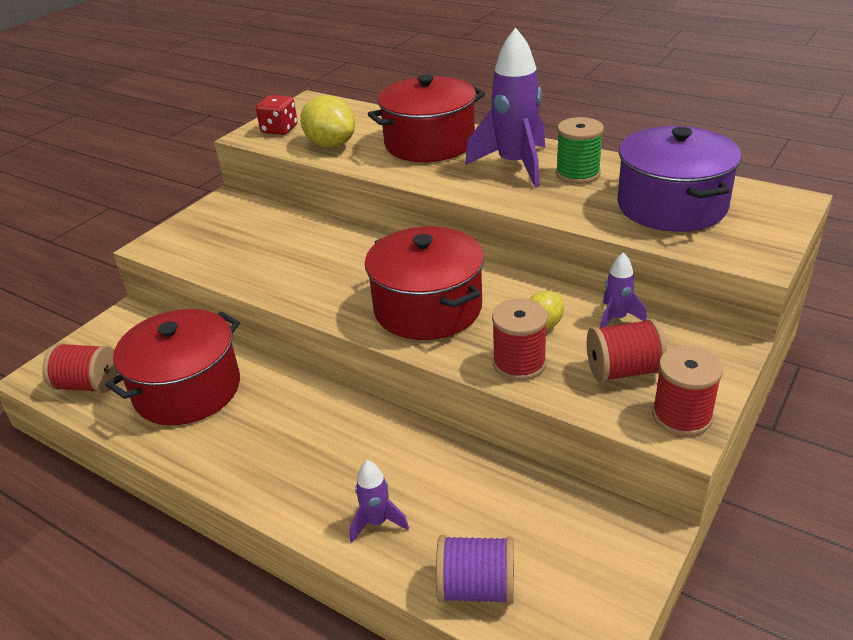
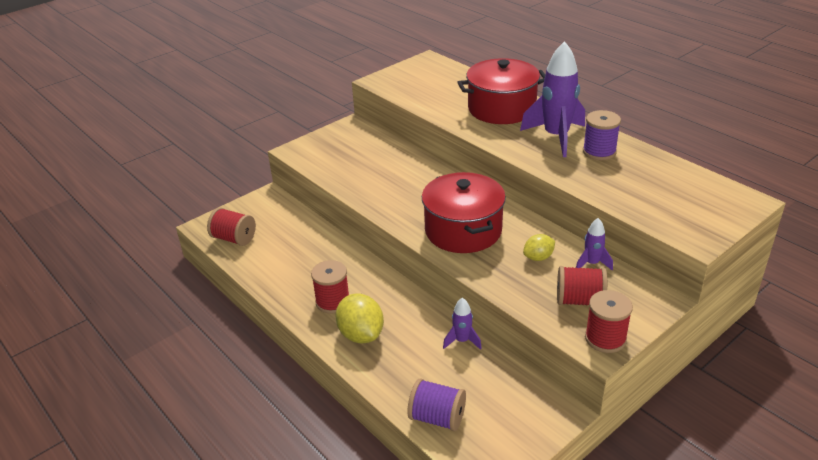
camera: 15 degrees right, 0 degrees up
red pot [106,309,240,425] -> none
red dice [256,95,298,135] -> none
yellow lemon [300,95,355,148] -> yellow lemon moved to [335,294,384,343]
purple rocket [350,460,409,543] -> purple rocket moved to [443,298,482,350]
red spool [492,299,548,381] -> red spool moved to [311,260,349,314]
green spool [556,117,604,184] -> purple spool [583,110,621,160]
purple pot [617,126,742,232] -> none

